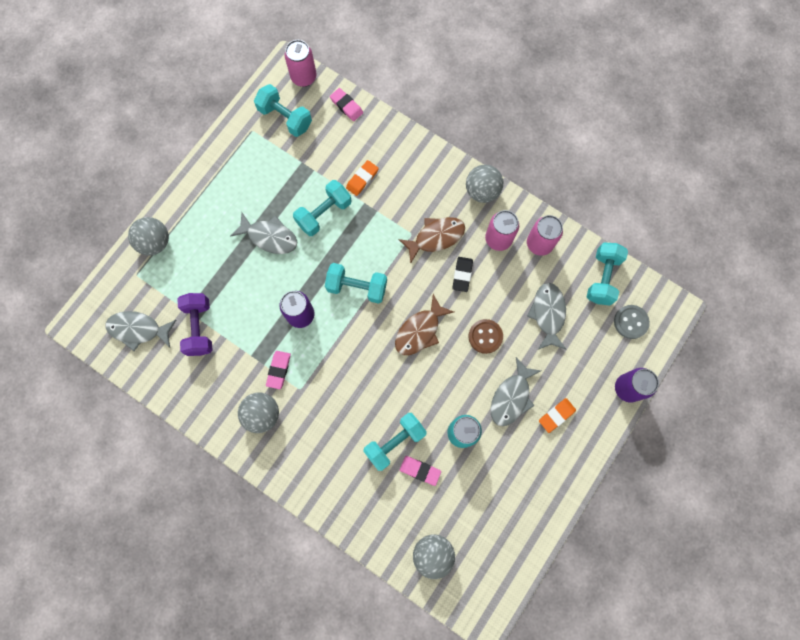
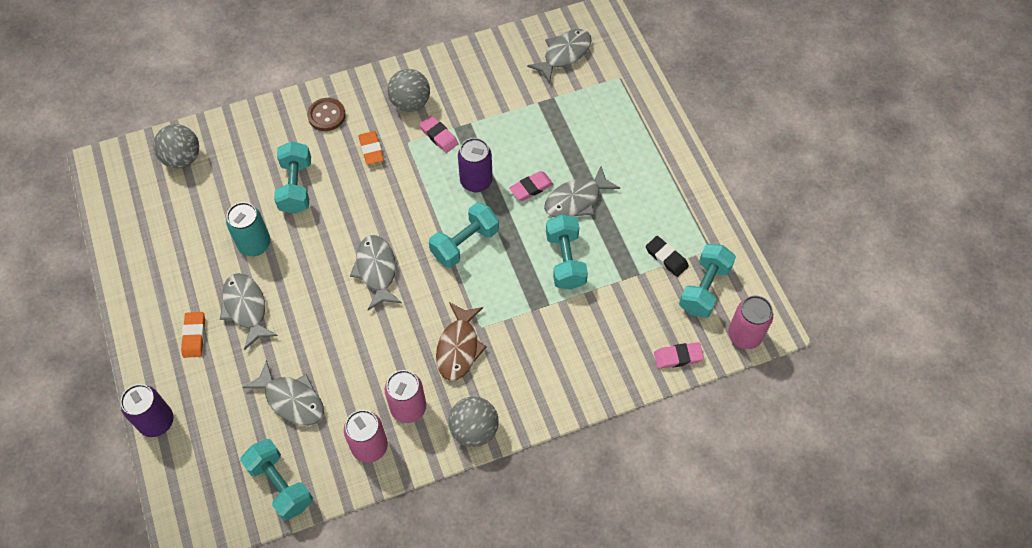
camera: 125 degrees right, 15 degrees down
grey ball [128,217,169,256] -> none
purple dumbbell [177,293,213,356] -> none
turquoise dumbbell [254,84,312,137] -> turquoise dumbbell turned 45 degrees counterclockwise [679,244,736,318]
orange eraser [346,160,379,196] -> orange eraser moved to [358,131,384,165]
brown fish [395,294,454,355] -> grey fish [350,235,402,310]
pink eraser [400,456,441,486] -> pink eraser moved to [509,171,553,201]
black eraser [452,257,473,292] -> black eraser moved to [646,236,689,277]
brown button [468,319,503,354] -> brown button moved to [307,98,346,131]
grey button [614,305,650,339] -> none

